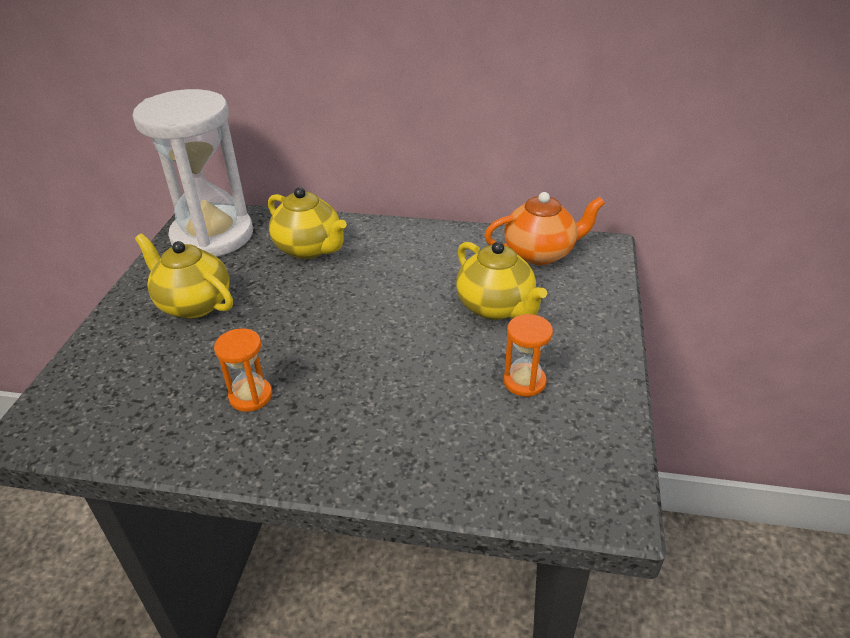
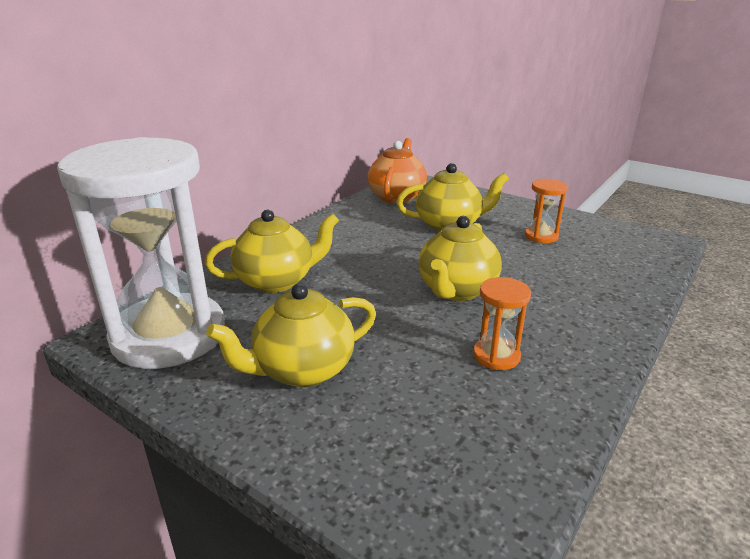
camera: 65 degrees left, 10 degrees down
none -> yellow teapot [418,216,502,301]

